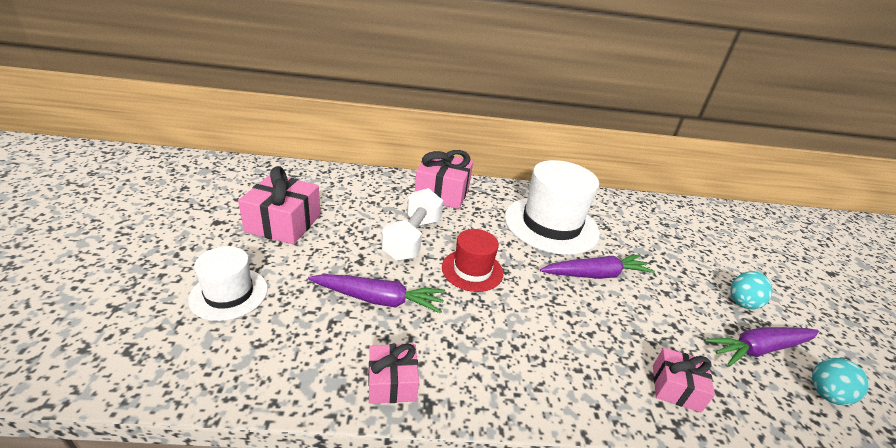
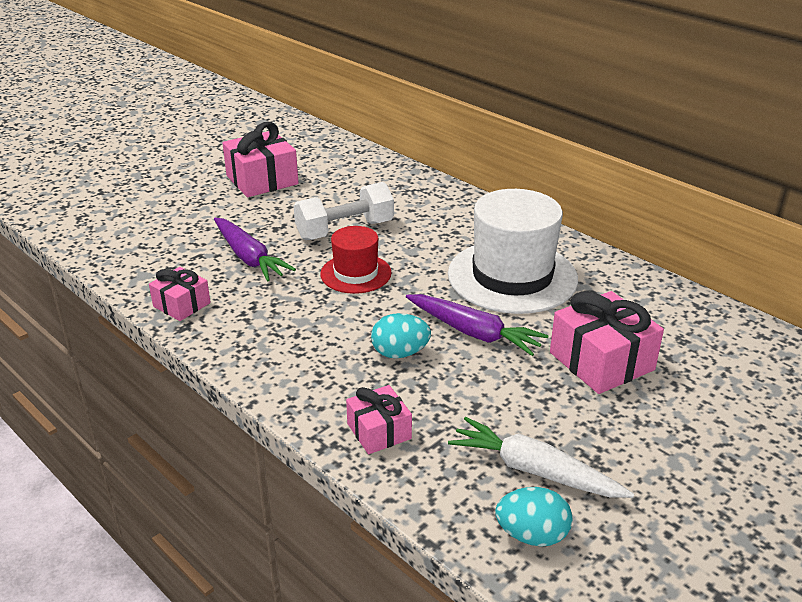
camera: 50 degrees right, 0 degrees up
white hat [188,246,268,321] -> none
pink gift [415,150,473,209] -> pink gift moved to [550,291,664,394]
purple carrot [704,327,819,367] -> white carrot [448,417,634,498]
turquoise egg [730,271,772,309] -> turquoise egg moved to [371,313,431,358]

